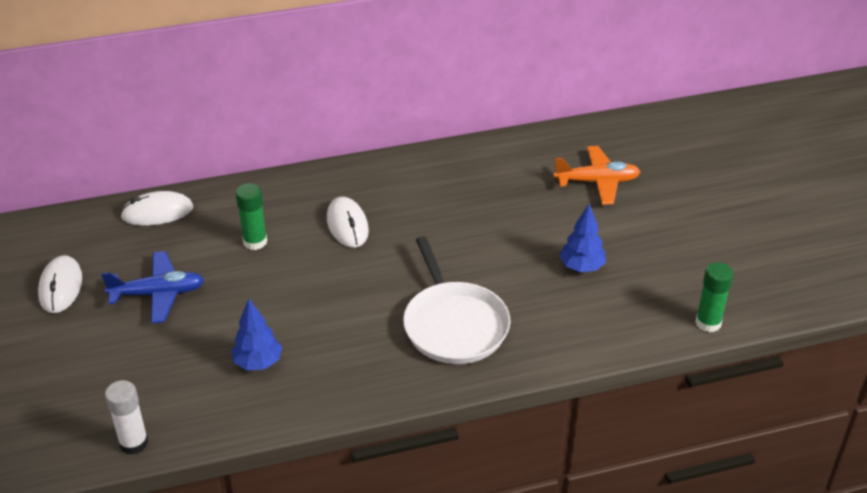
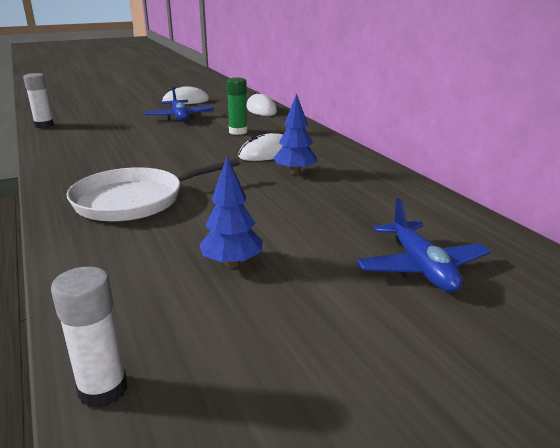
camera: 80 degrees right, 15 degrees down
blue tree [231,299,282,370] -> blue tree moved to [273,93,317,175]
orange plane [553,146,641,205] -> blue plane [357,198,491,292]
green glue stick [695,262,734,332] -> white glue stick [51,266,127,408]

